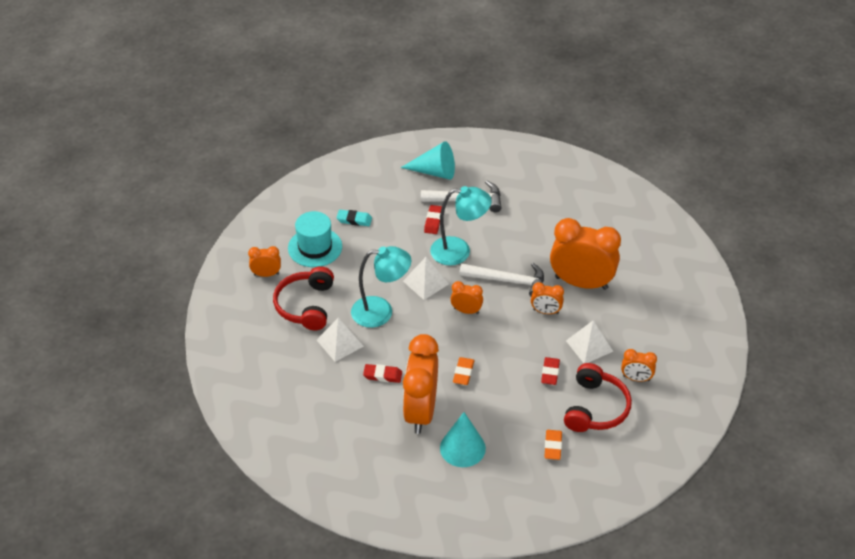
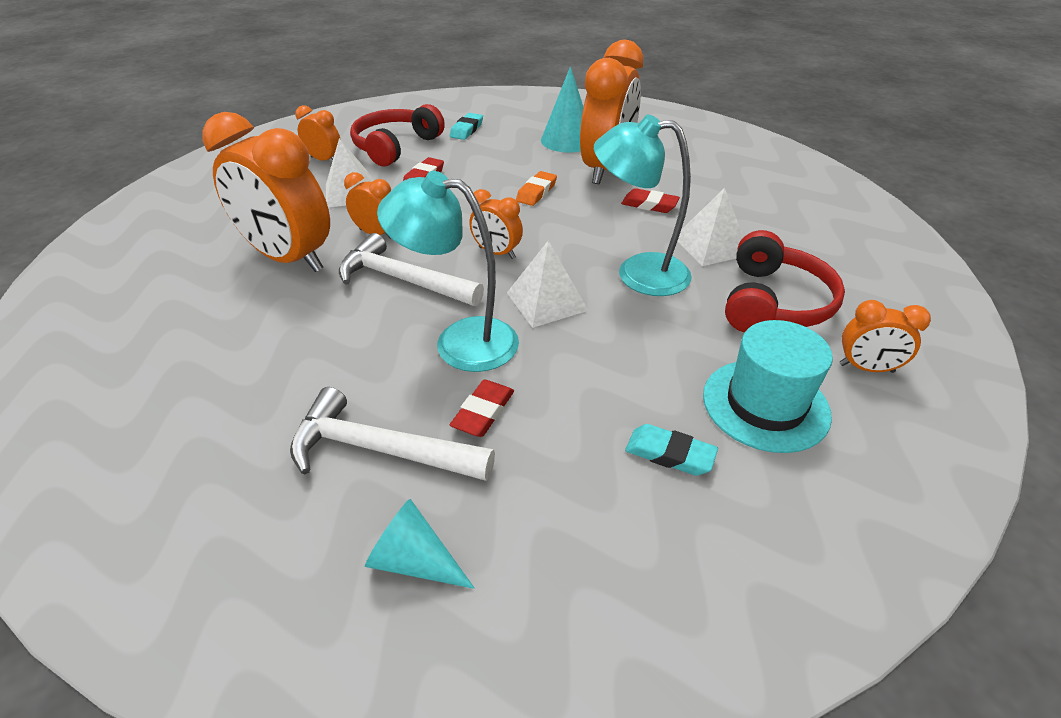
camera: 165 degrees left, 5 degrees down
turquoise cone [401,141,455,180] -> turquoise cone [365,499,475,589], size x0.66
orange eraser [545,430,562,460] -> turquoise eraser [450,113,483,140]

